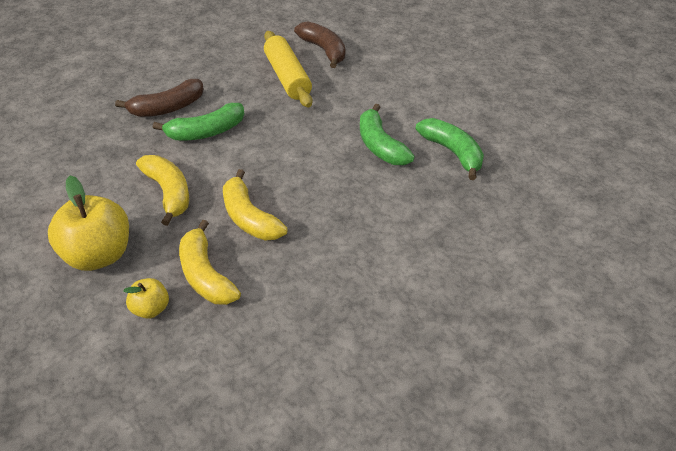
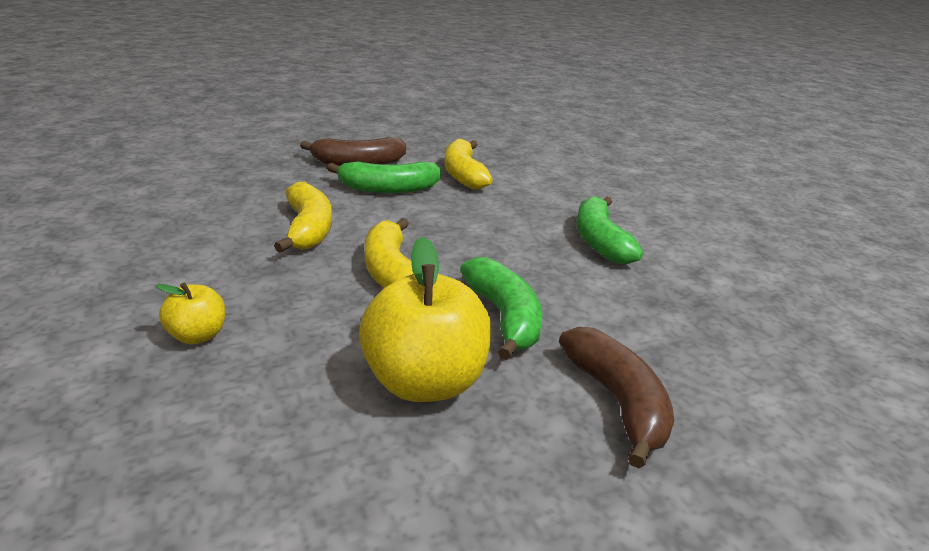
camera: 15 degrees right, 15 degrees down
yellow apple [48,176,129,271] -> yellow apple moved to [359,237,492,402]
yellow banana [179,220,241,305] -> yellow banana moved to [444,139,493,190]
yellow rolling pin [264,31,313,108] -> none
brown banana [294,21,345,68] -> brown banana moved to [559,327,674,469]
green banana [415,118,484,180] -> green banana moved to [460,257,543,360]

